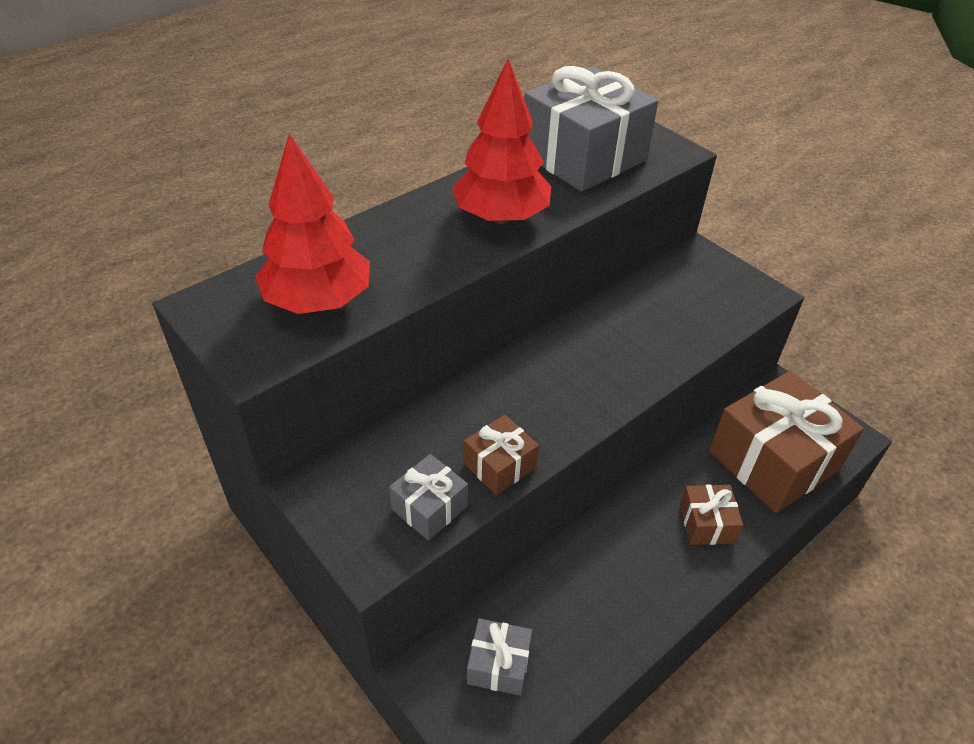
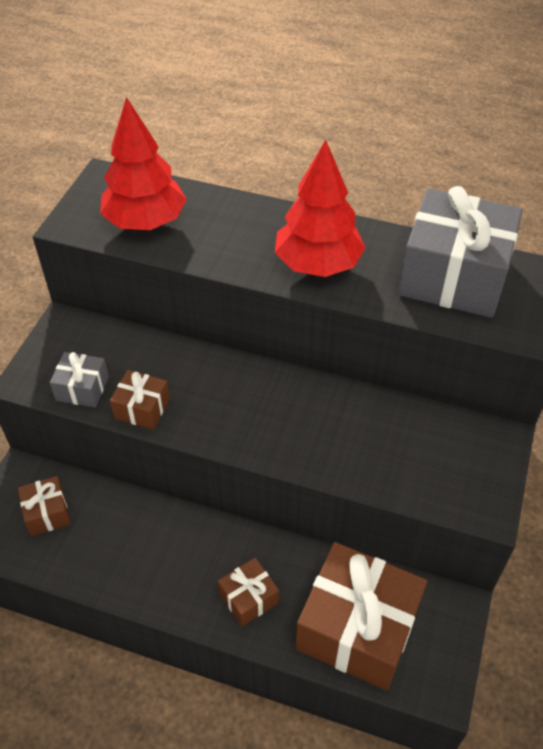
camera: 60 degrees right, 5 degrees up
grey gift [467,618,532,696] -> brown gift [18,476,71,536]

